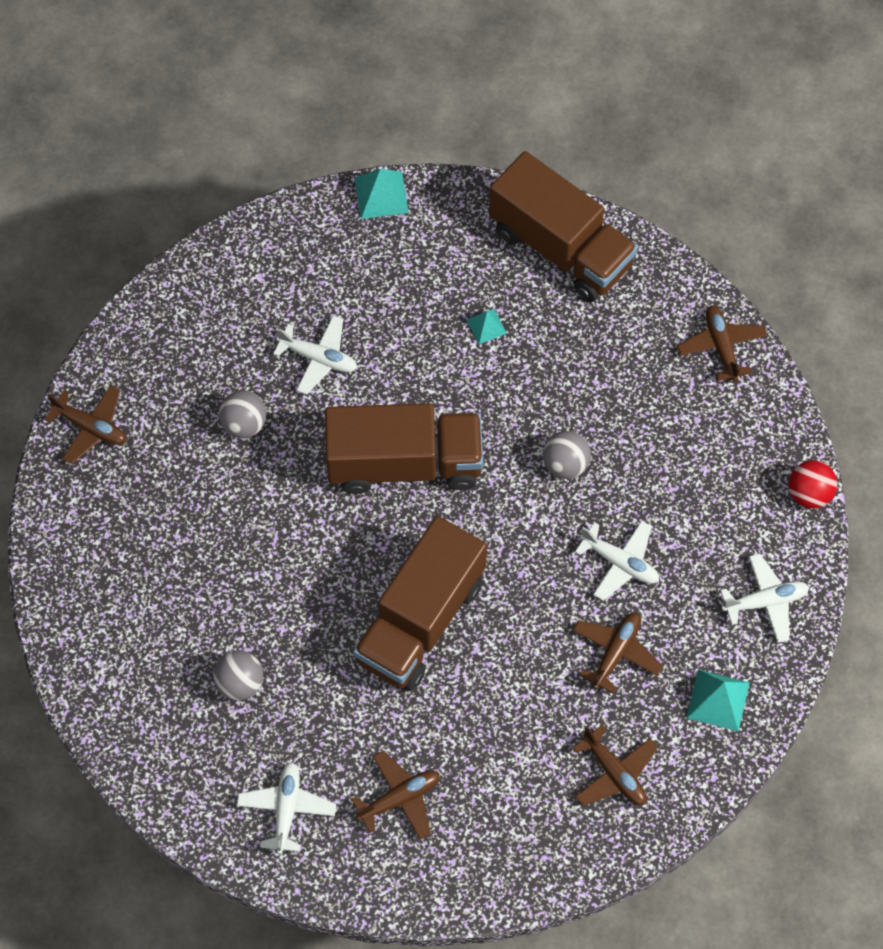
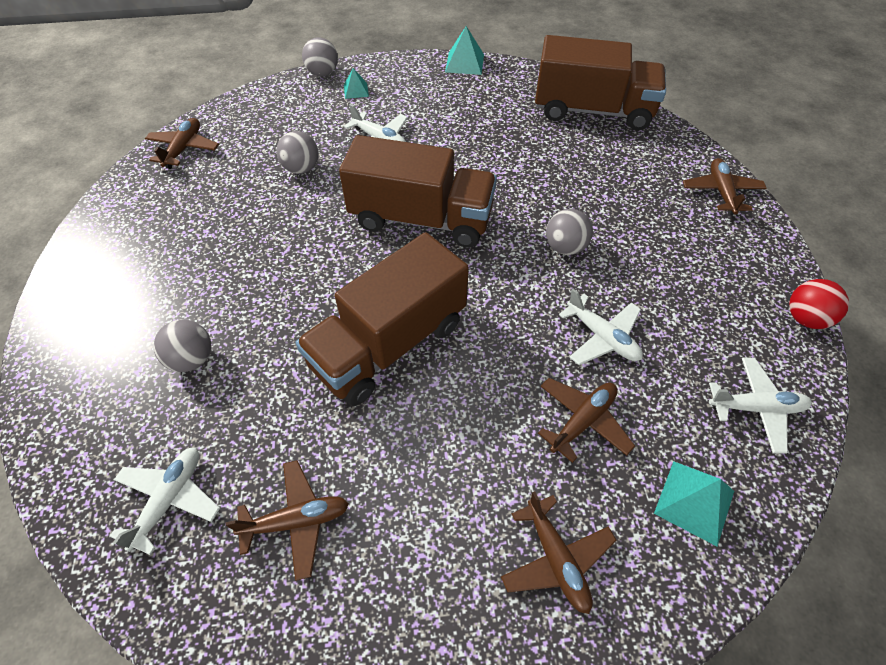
camera: 15 degrees right, 10 degrees down
brown plane [44,385,126,464] -> brown plane turned 120 degrees counterclockwise [145,118,219,169]
turquoise pyramid [466,309,507,344] -> turquoise pyramid moved to [344,68,369,99]
brown truck [489,151,638,302] -> brown truck turned 45 degrees counterclockwise [535,35,666,130]
none -> grey ball [302,37,338,76]

